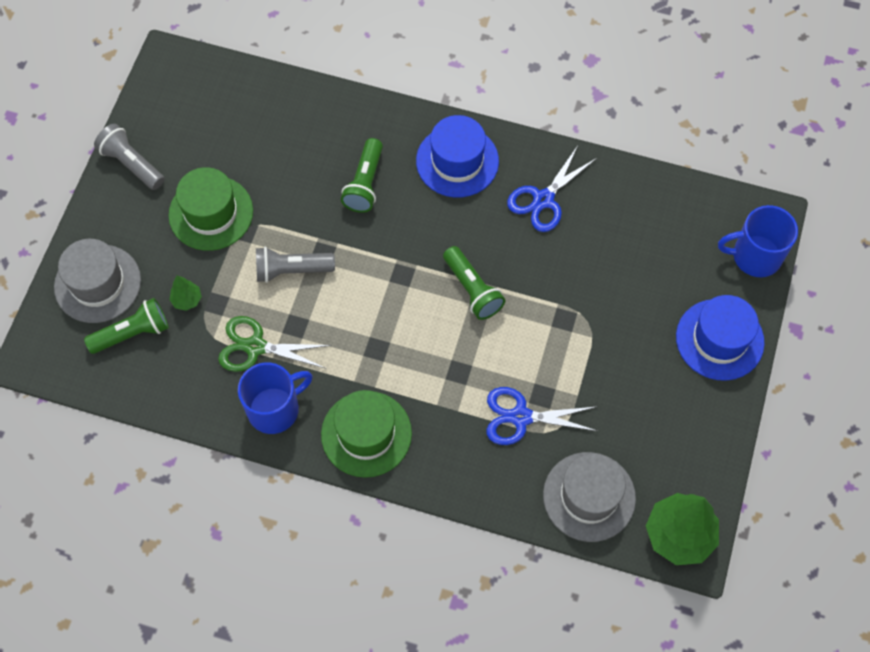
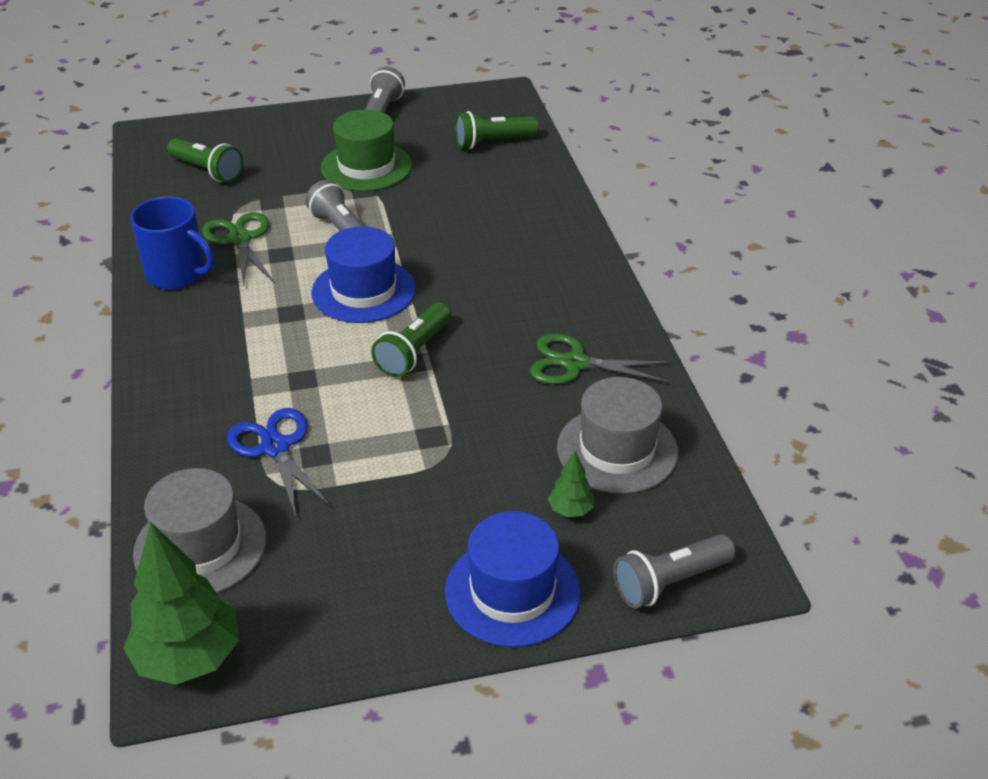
camera: 60 degrees right, 25 degrees down
grey hat [54,239,141,323] -> grey hat moved to [557,377,678,494]
green tree [169,276,202,311] -> green tree moved to [548,450,594,517]
green hat [321,390,412,478] -> none
green flashlight [341,138,383,213] -> green flashlight moved to [455,111,538,149]
blue hat [416,115,499,197] -> blue hat moved to [311,226,416,323]
blue scissors [507,146,597,232] -> green scissors [530,333,672,385]
blue mug [718,205,798,277] -> grey flashlight [613,534,735,609]

